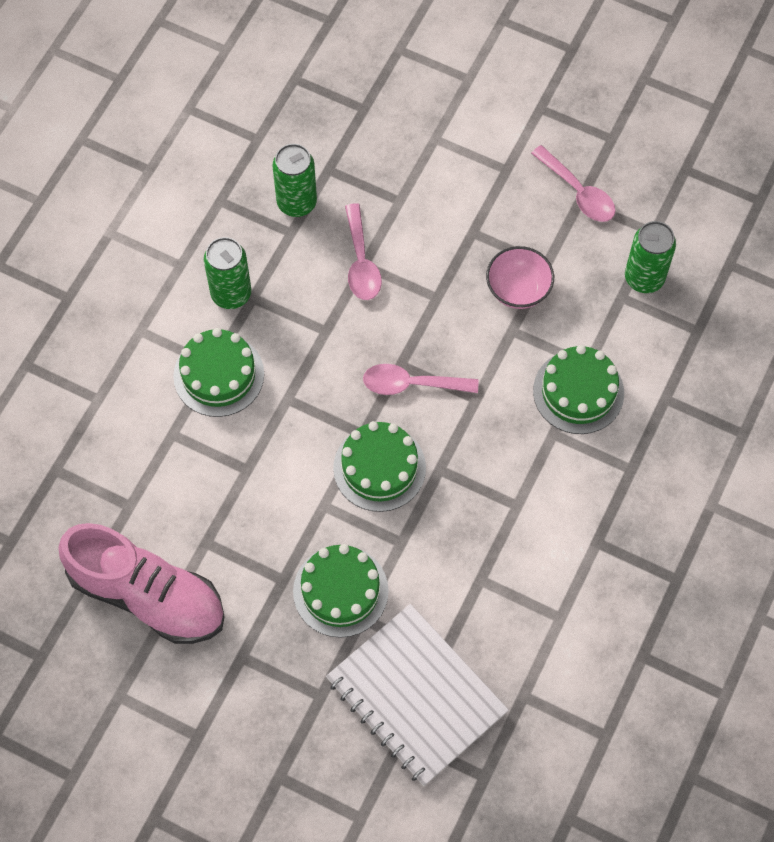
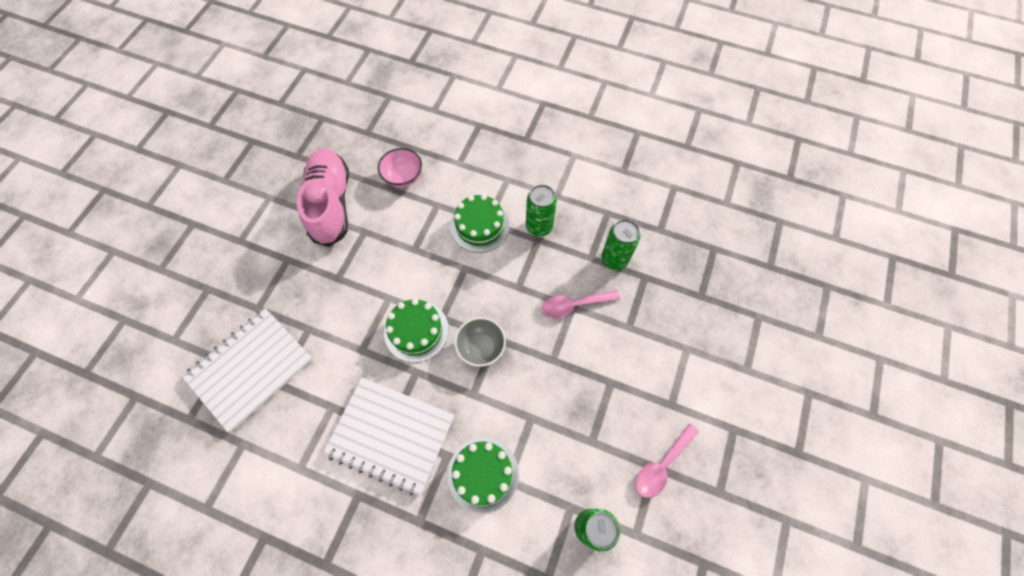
camera: 85 degrees right, 0 degrees up
pink shoe [58,523,225,644] -> pink shoe turned 150 degrees clockwise [297,148,349,247]
green cake [293,544,389,638] -> none
pink spoon [363,364,478,395] -> grey bowl [455,317,506,367]
pink bowl [486,246,554,309] -> pink bowl moved to [378,148,422,188]
none -> white notebook [323,377,454,496]

